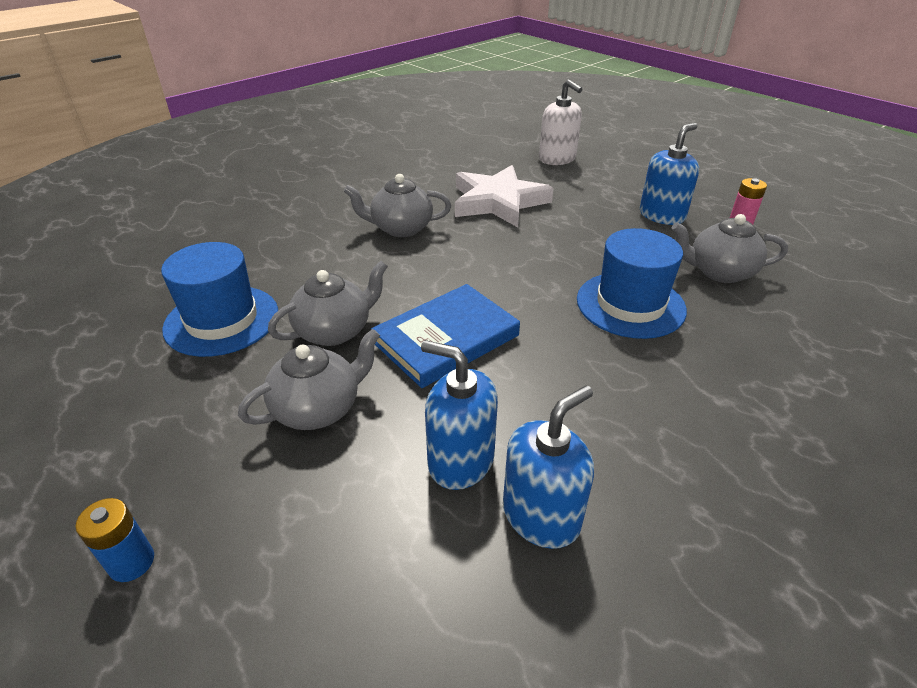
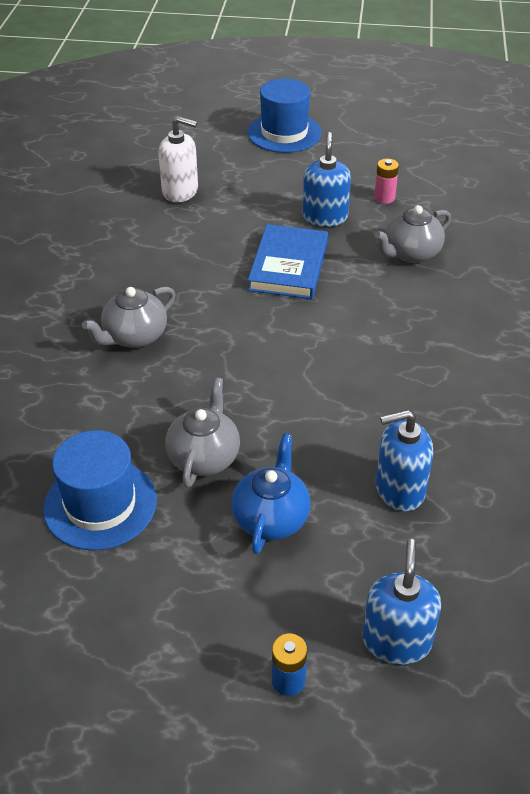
camera: 40 degrees left, 5 degrees up
grey teapot [238,329,380,430] -> blue teapot [231,434,311,554]
blue book [371,284,520,388] -> blue book moved to [248,224,328,299]
white star [455,165,554,227] -> none
blue soap dispenser [503,385,594,549] -> blue soap dispenser moved to [362,539,441,665]
blue hat [577,228,687,339] -> blue hat moved to [248,79,322,153]

